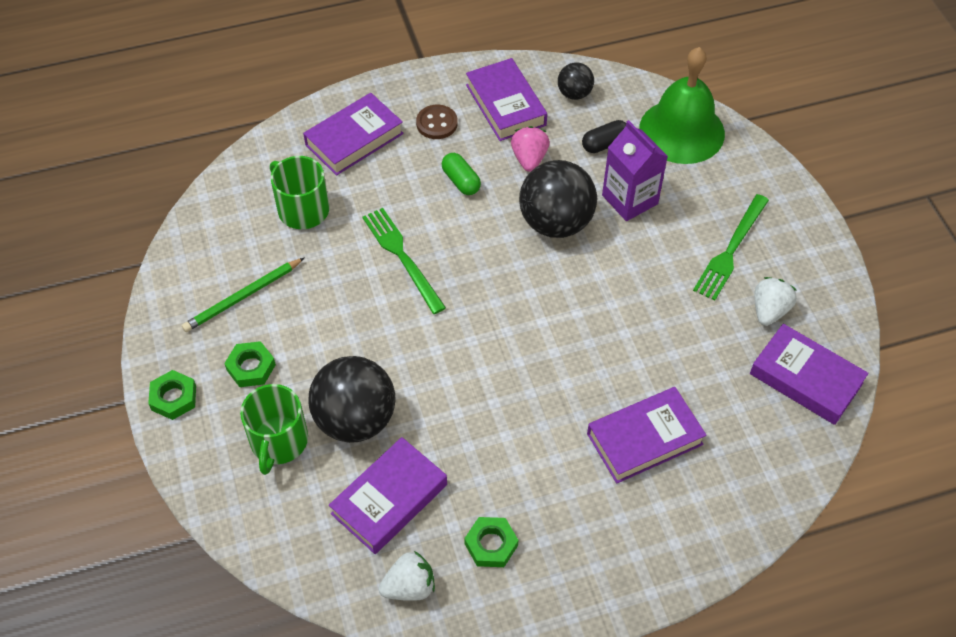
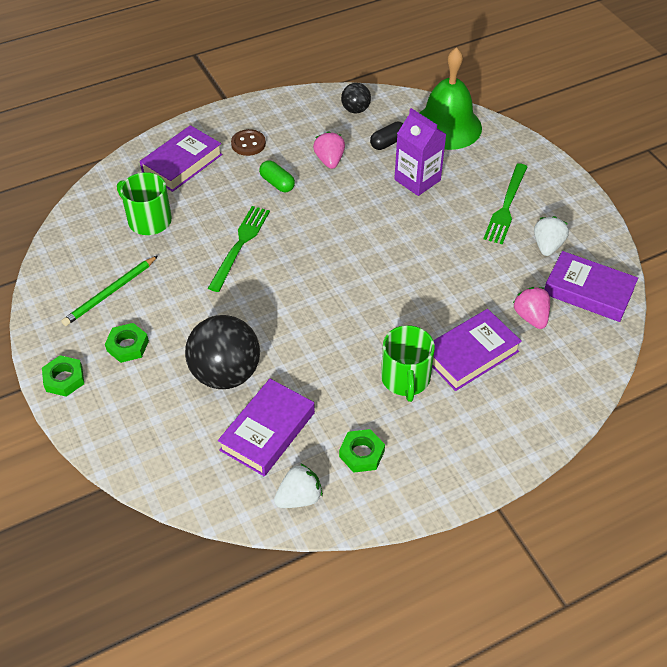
camera: 10 degrees left, 5 degrees down
green mug [240,384,308,475] -> green mug moved to [381,325,435,402]
green fork [362,208,446,314] -> green fork turned 60 degrees clockwise [208,206,270,292]
purple book [466,58,547,141] -> none
black ball [519,160,597,238] -> none
none -> pink strawberry [513,287,550,329]

